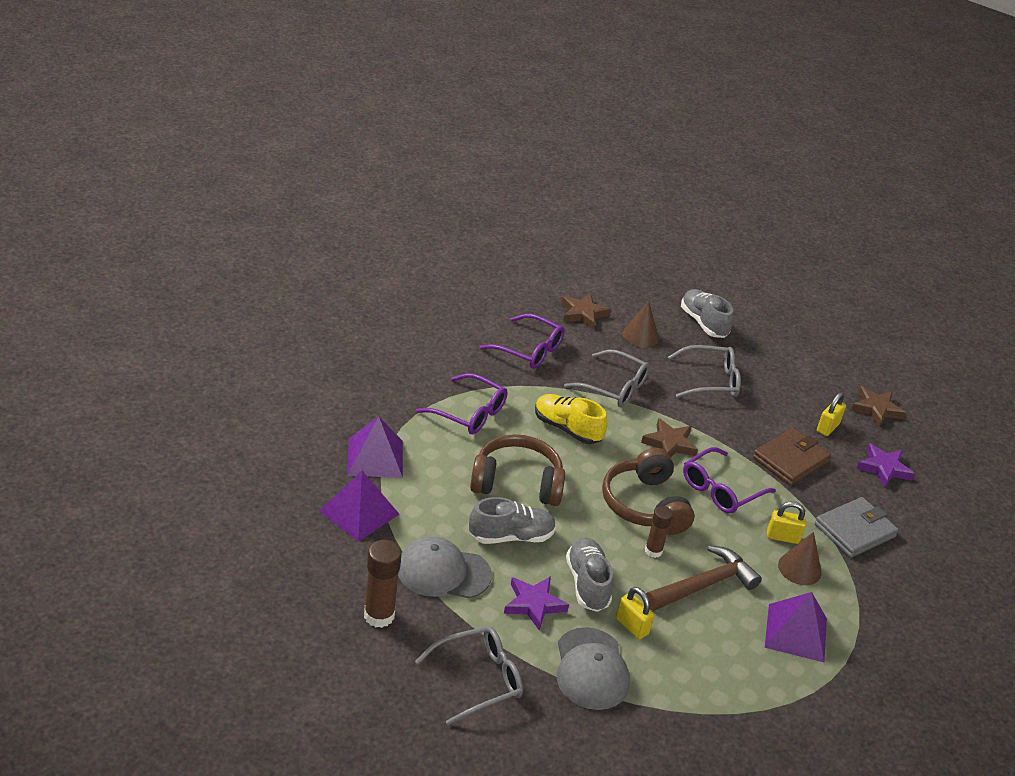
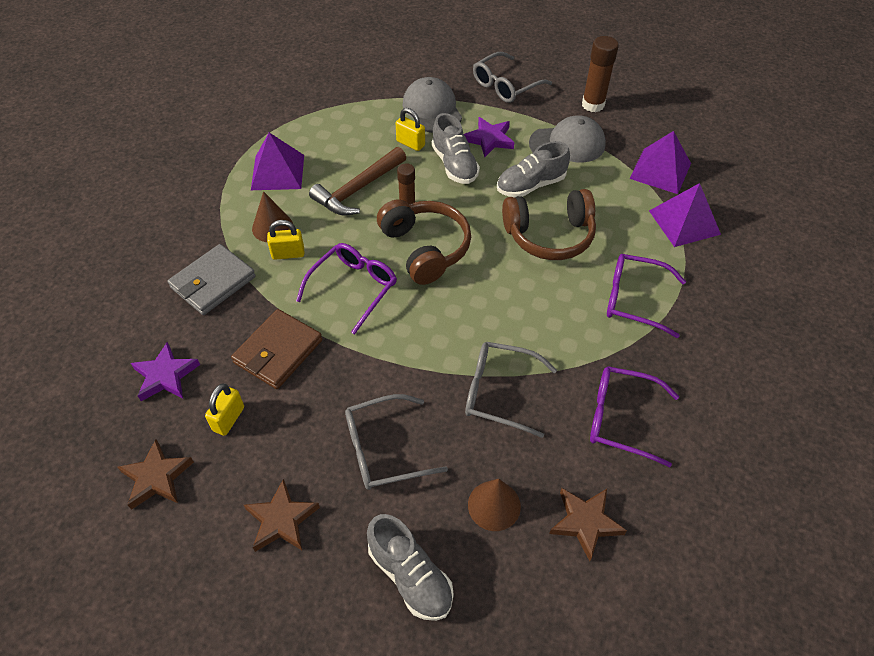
camera: 170 degrees right, 15 degrees up
yellow shoe [535,394,607,444] -> none
brown star [641,418,698,457] -> brown star moved to [244,479,320,552]

